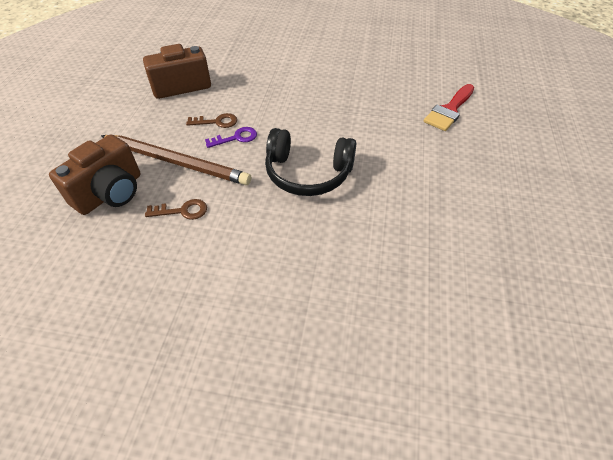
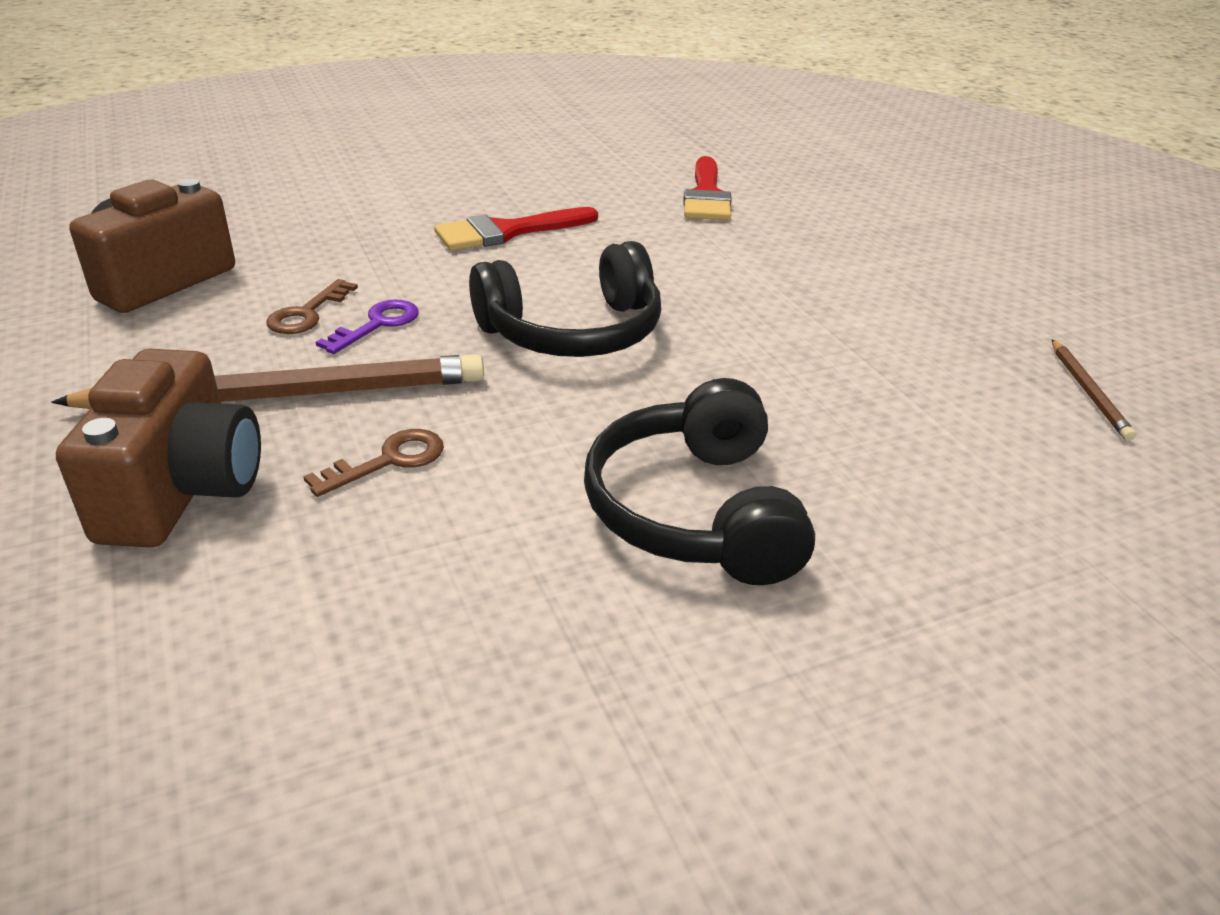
camera: 35 degrees left, 15 degrees down
brown key [186,113,237,128] -> brown key turned 150 degrees clockwise [266,279,358,334]
none -> red brush [434,207,598,251]
none -> black headphones [584,378,815,585]
none -> brown pencil [1052,339,1136,441]

